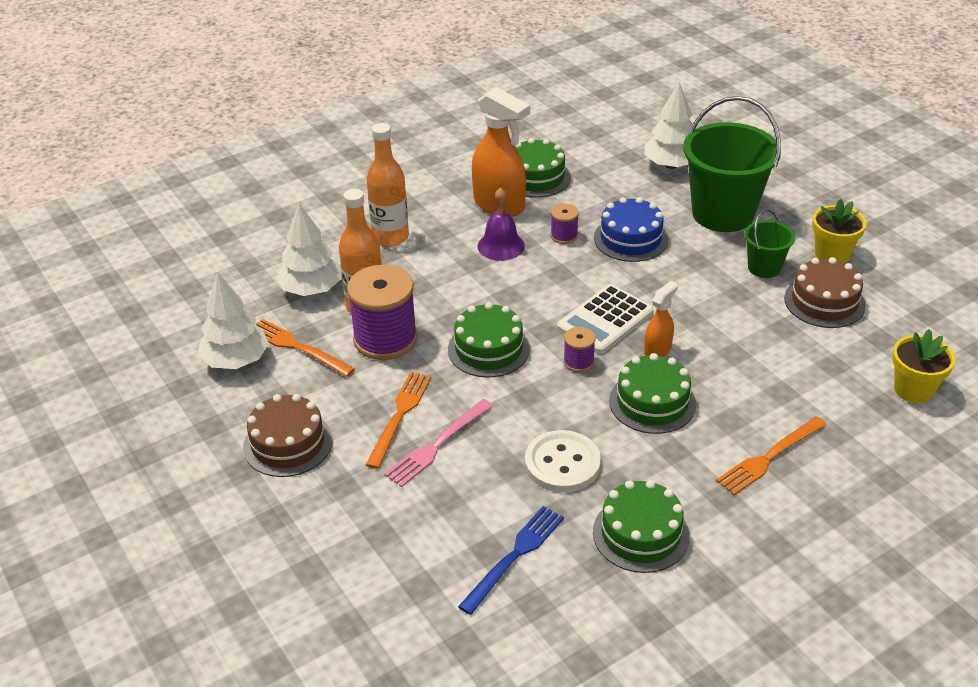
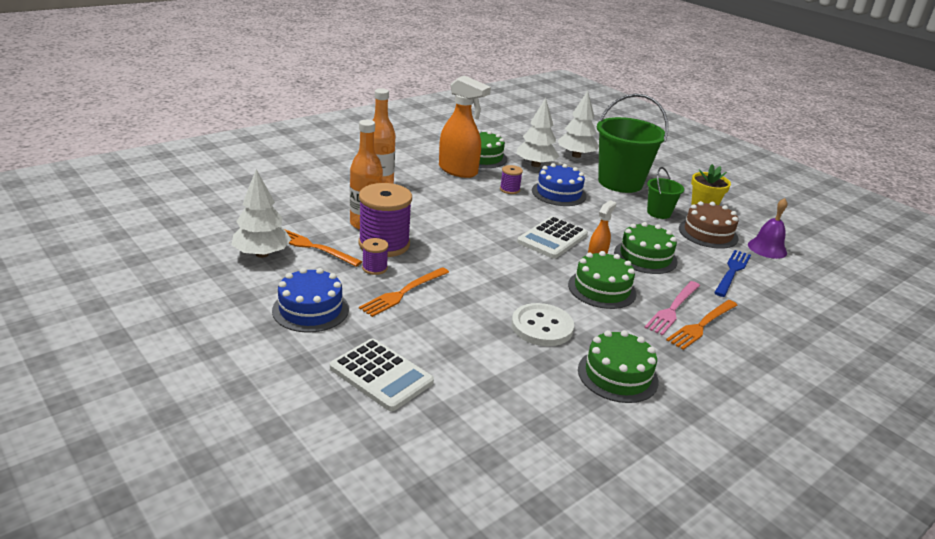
camera: 10 degrees left, 10 degrees down
brown cake [243,394,333,477] -> blue cake [272,268,349,333]
white tree [276,203,342,296] -> white tree moved to [516,98,559,167]
orange fork [366,372,432,469] -> orange fork turned 150 degrees counterclockwise [359,267,449,317]
pink fork [384,399,493,487] -> pink fork moved to [644,281,700,336]
green cake [448,302,530,378] -> green cake moved to [614,222,677,274]
blue fork [458,506,564,615] -> blue fork moved to [714,250,751,297]
purple bell [477,188,525,261] -> purple bell moved to [748,198,787,259]
purple spool [563,327,596,372] -> purple spool moved to [362,238,388,275]
yellow flower pot [892,329,955,403] -> none
none -> white calculator [330,339,434,411]

